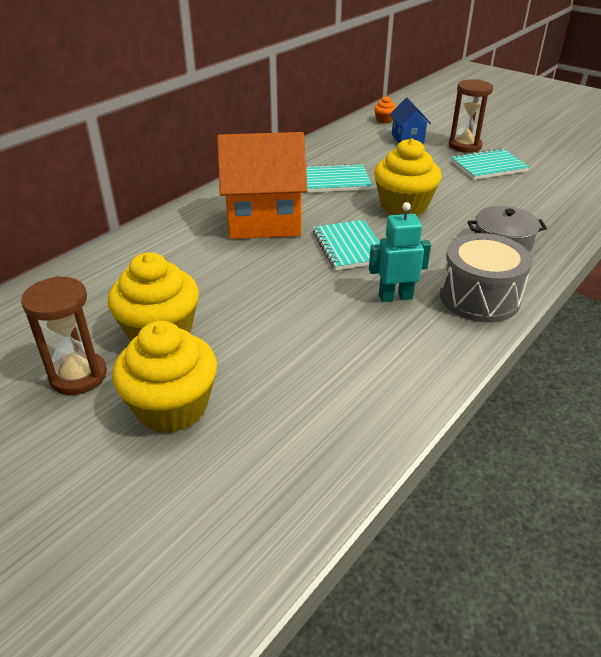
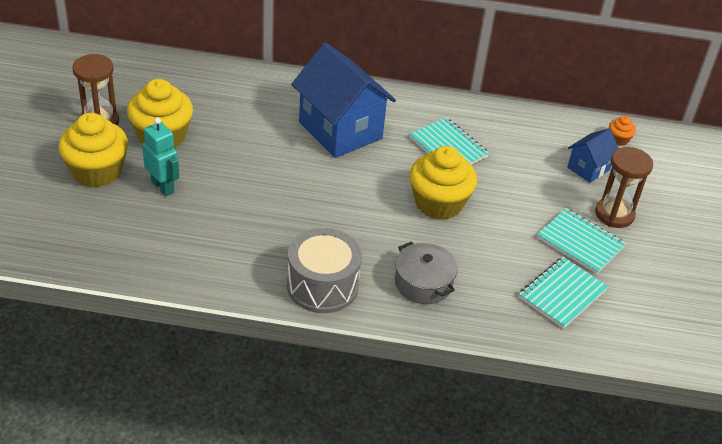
camera: 55 degrees right, 5 degrees up
orange house [217,132,307,239] -> blue house [291,43,396,158]
turquoise notebook [313,220,380,270] -> turquoise notebook moved to [519,257,608,329]
turquoise robot [369,202,431,302] -> turquoise robot moved to [142,118,179,196]

